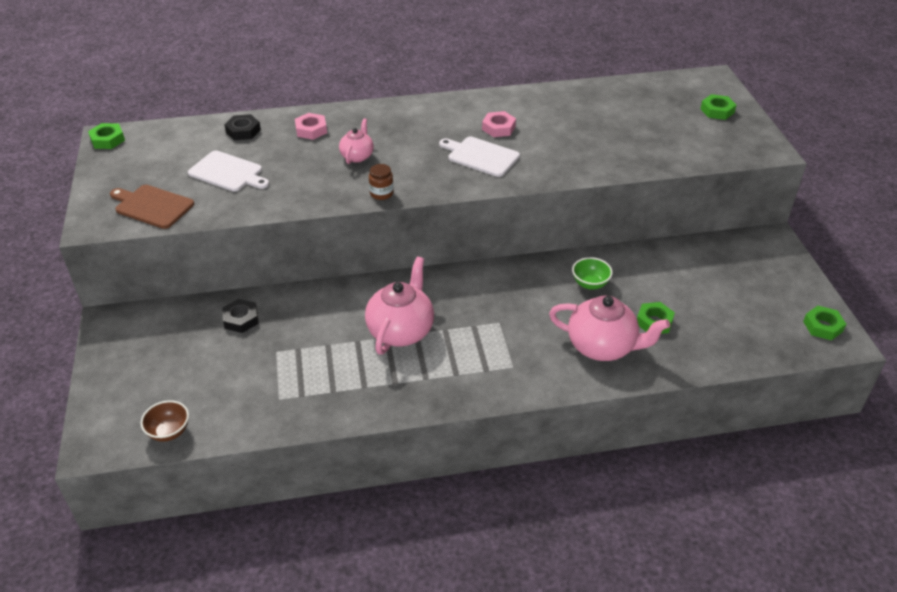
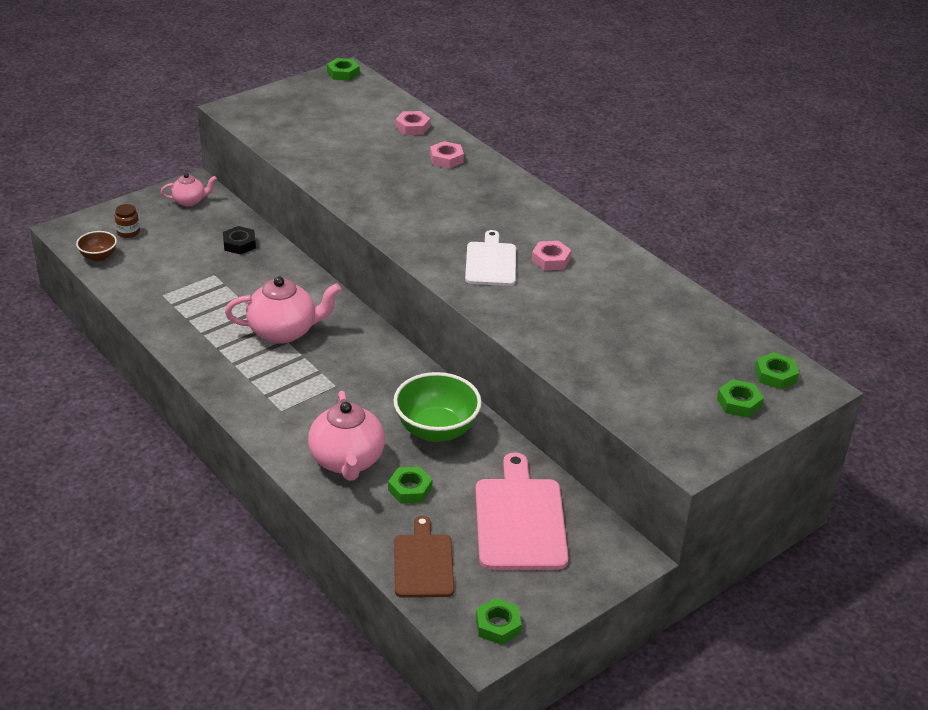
camera: 60 degrees right, 5 degrees down
brown cutting board [110,185,194,229] -> brown cutting board moved to [394,516,454,598]
white cutting board [188,150,269,192] -> none
black nut [224,114,261,140] -> pink nut [395,111,430,135]
pink teapot [339,119,374,164] -> pink teapot moved to [161,173,217,207]
brown jar [369,164,394,200] -> brown jar moved to [115,204,140,238]
green bowl [572,257,613,289] -> green bowl [393,372,482,442], size x1.91
none -> pink cutting board [475,453,568,570]
none -> green nut [755,352,799,390]

